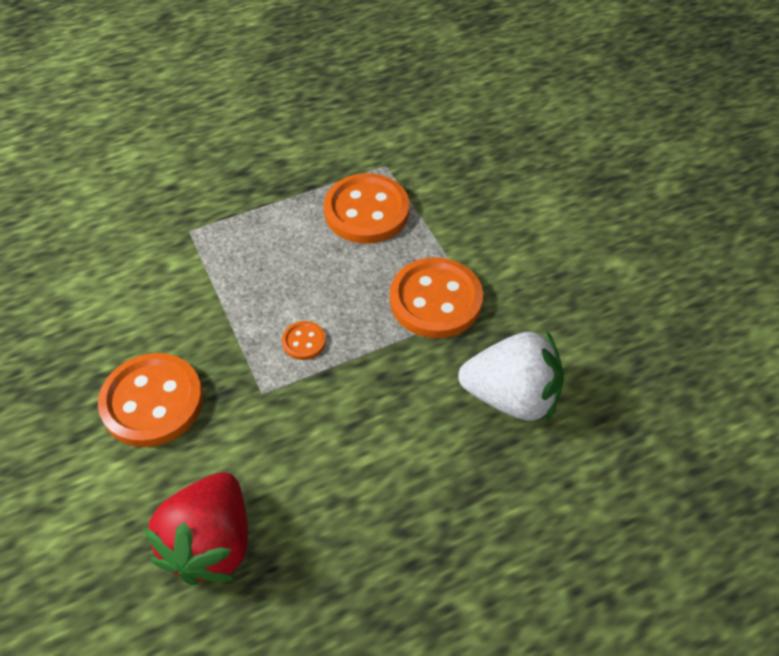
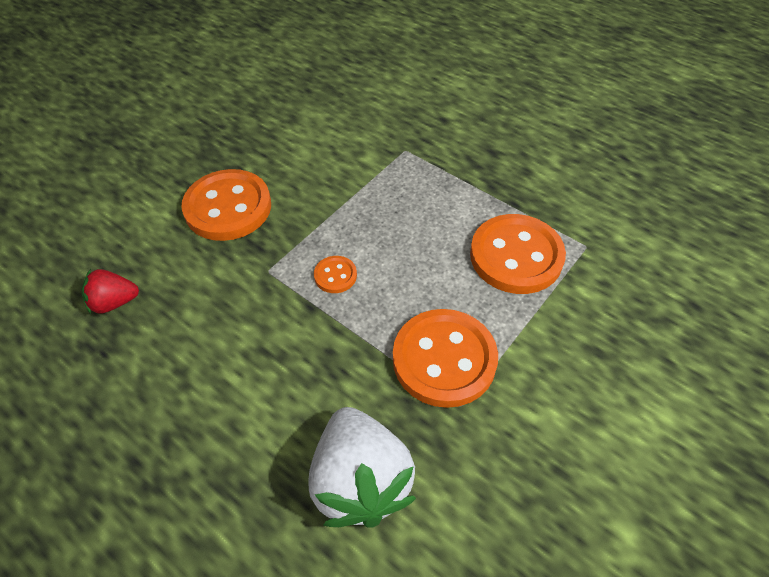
camera: 65 degrees right, 0 degrees up
red strawberry [144,472,248,585] -> red strawberry [81,269,139,314], size x0.52

